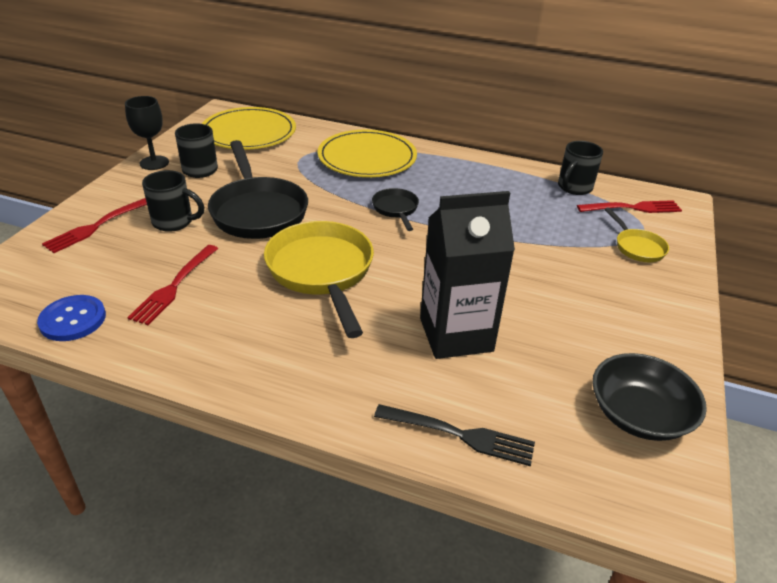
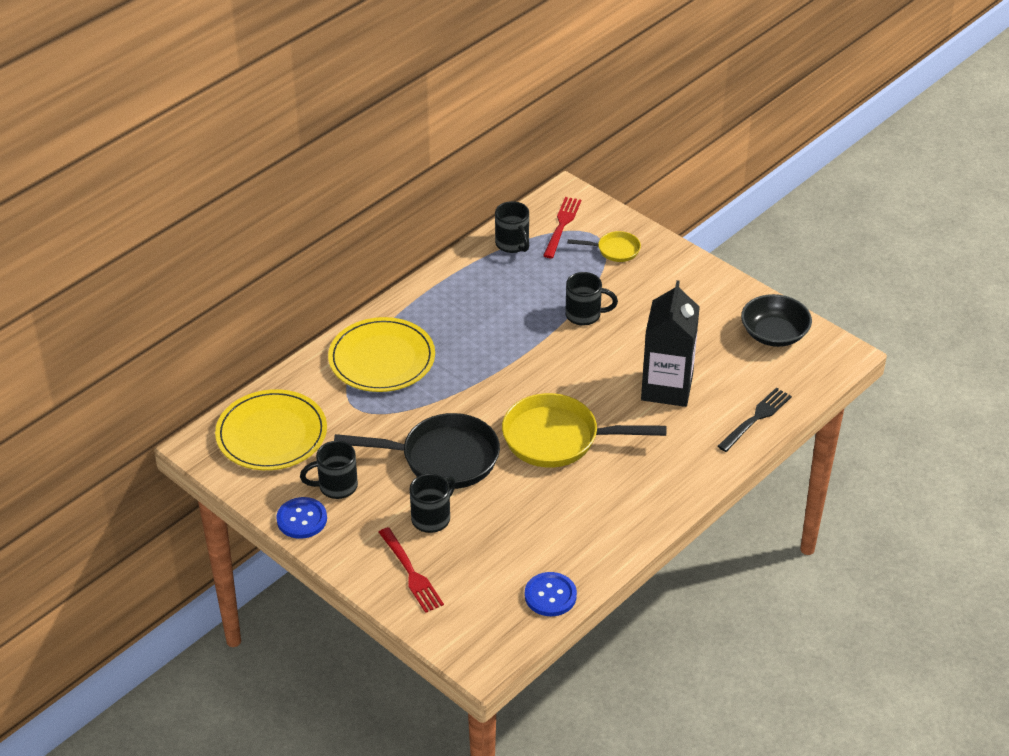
camera: 65 degrees left, 5 degrees up
black goblet [125,96,169,170] -> blue button [276,497,327,539]
red fork [127,245,218,325] -> none
black pan [372,188,419,231] -> none
none -> black mug [565,272,618,326]

